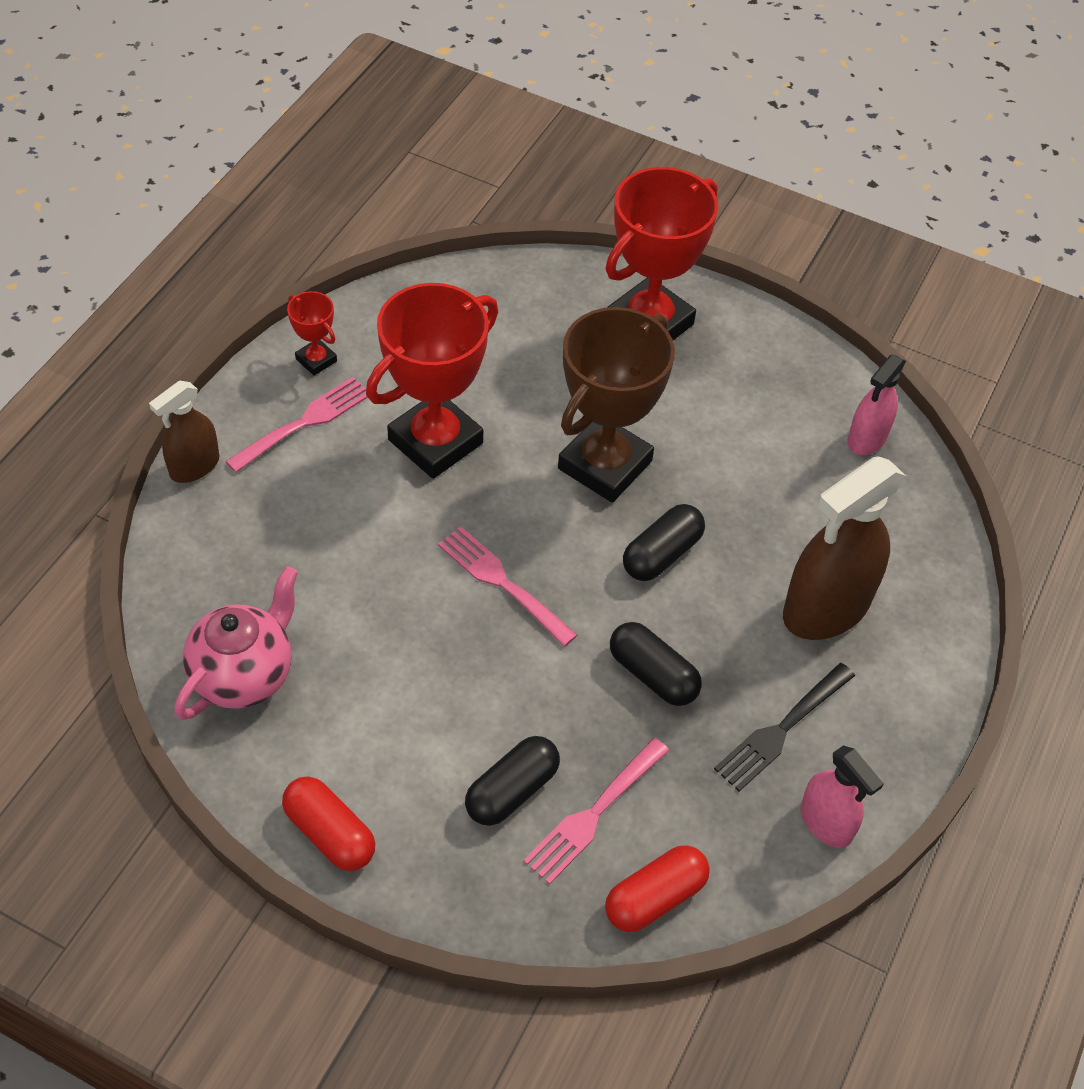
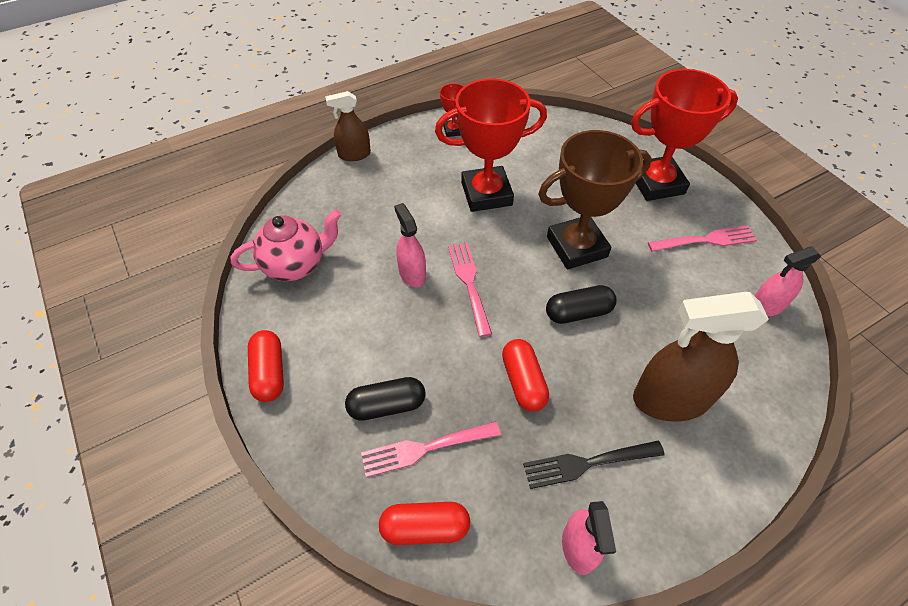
camera: 35 degrees right, 0 degrees up
pink fork [225,377,368,473] -> pink fork moved to [648,226,757,252]
black capsule [610,622,702,706] -> red capsule [502,339,549,412]
none -> pink spray bottle [394,203,426,287]

